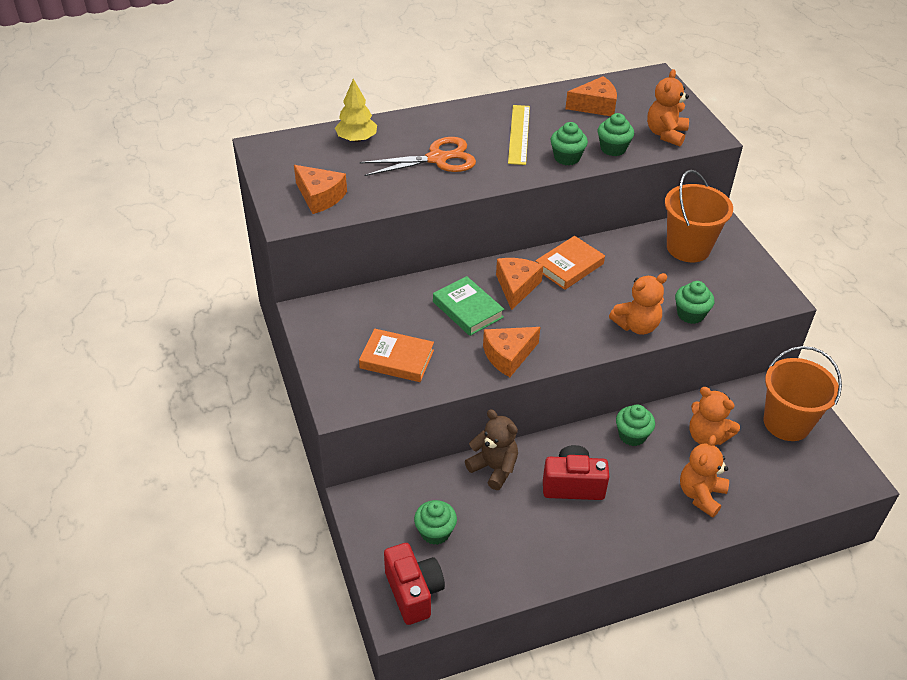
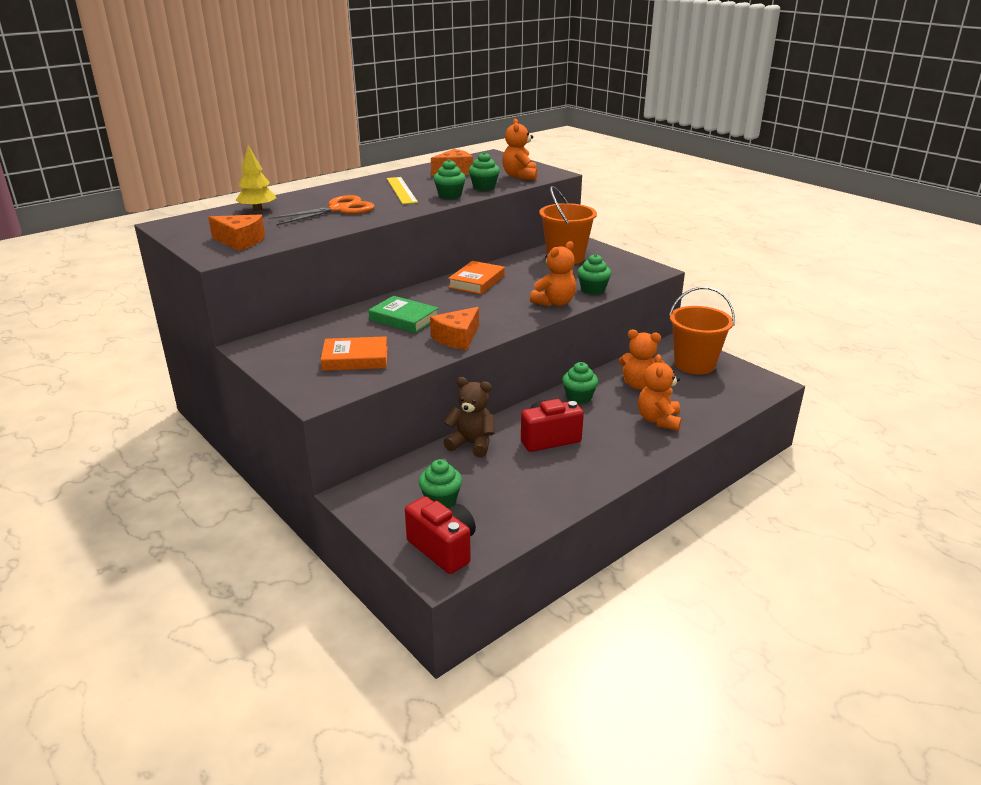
camera: 20 degrees left, 15 degrees down
orange cheese [496,258,544,310] -> none

